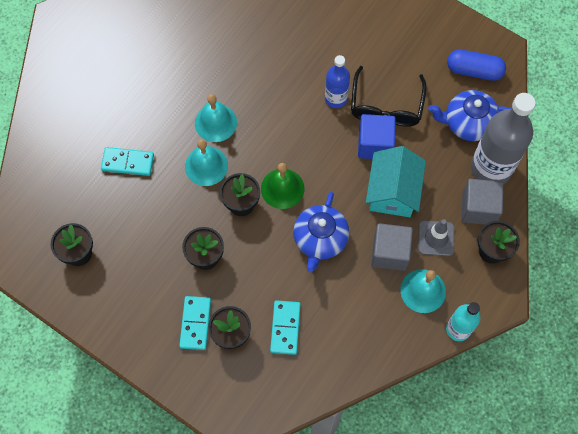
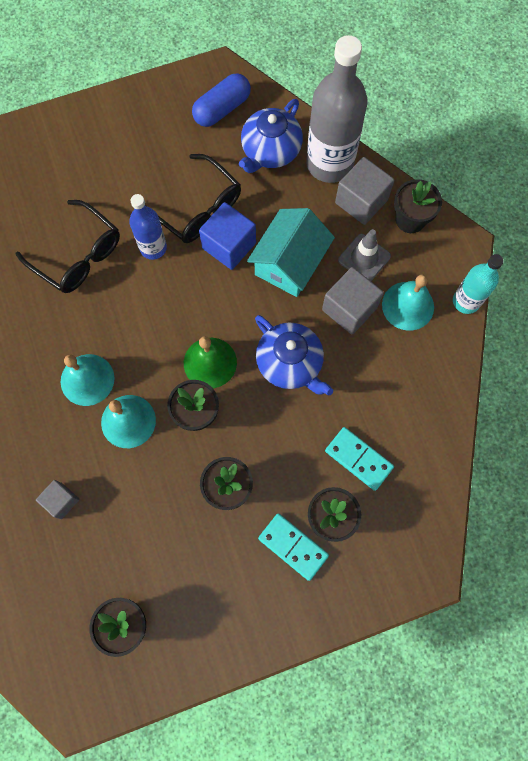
camera: 55 degrees left, 5 degrees up
turquoise domino [101,147,154,176] -> grey cube [36,480,80,519]
turquoise house [366,146,426,217] -> turquoise house turned 75 degrees clockwise [247,208,335,297]
none -> black glasses [15,200,120,293]

